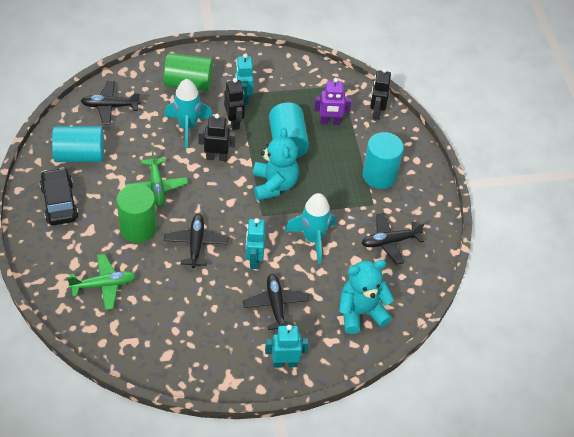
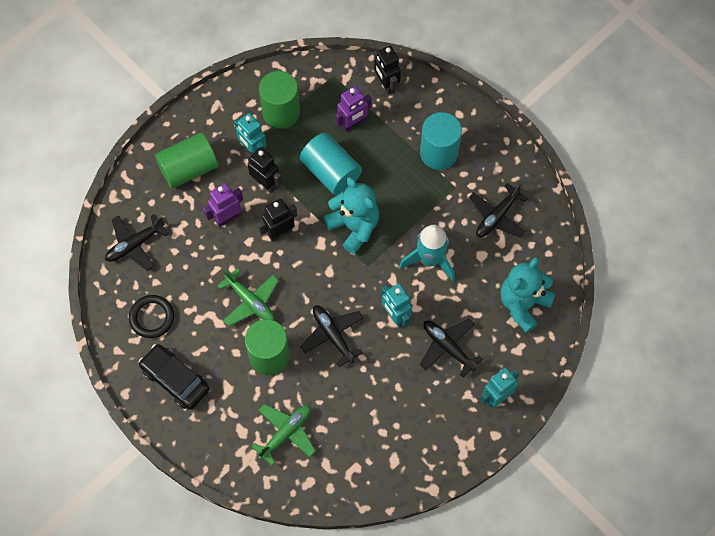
camera: 30 degrees left, 15 degrees up
turquoise cylinder [52,126,104,162] -> black ring [129,295,174,338]
turquoise rocket [164,79,213,149] -> purple robot [203,183,243,227]
none -> green cylinder [259,71,300,129]

